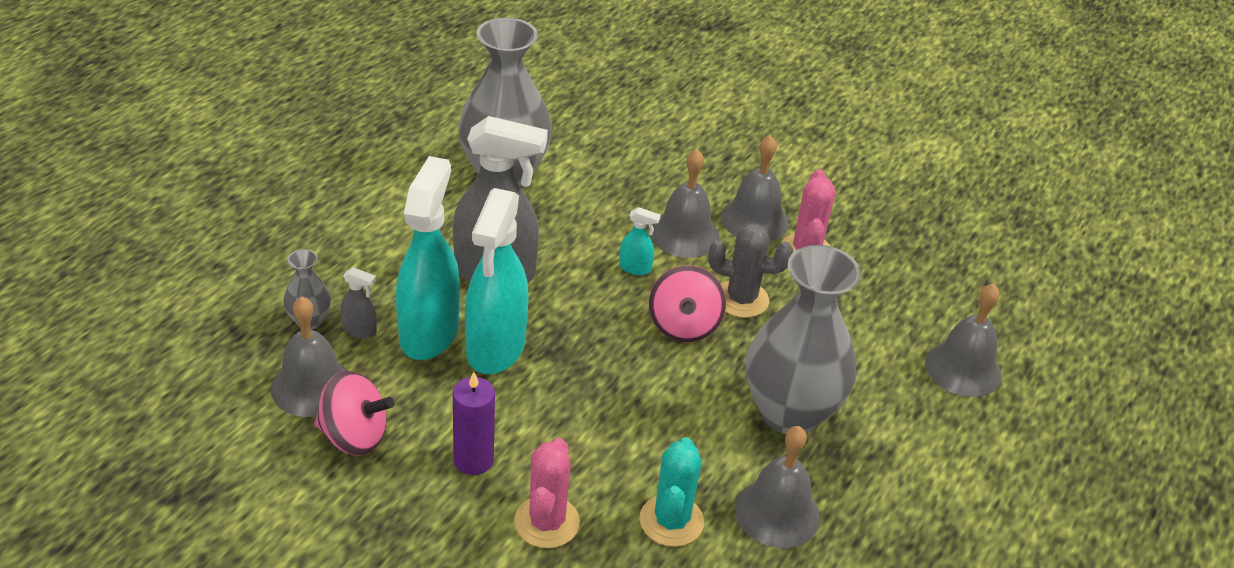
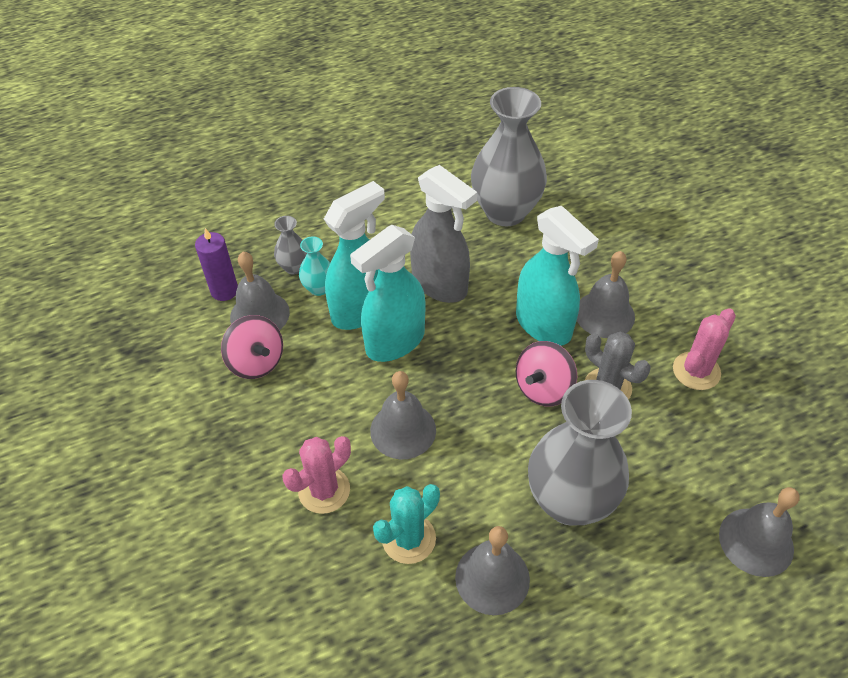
camera: 40 degrees right, 10 degrees up
grey spray bottle [341,267,377,339] -> turquoise vase [299,237,330,296]
purple candle [453,372,495,475] -> purple candle moved to [195,228,238,301]
turquoise spray bottle [619,207,661,275] -> turquoise spray bottle [516,206,599,346], size x2.41
grey bell [721,135,789,241] -> grey bell moved to [370,371,436,460]

